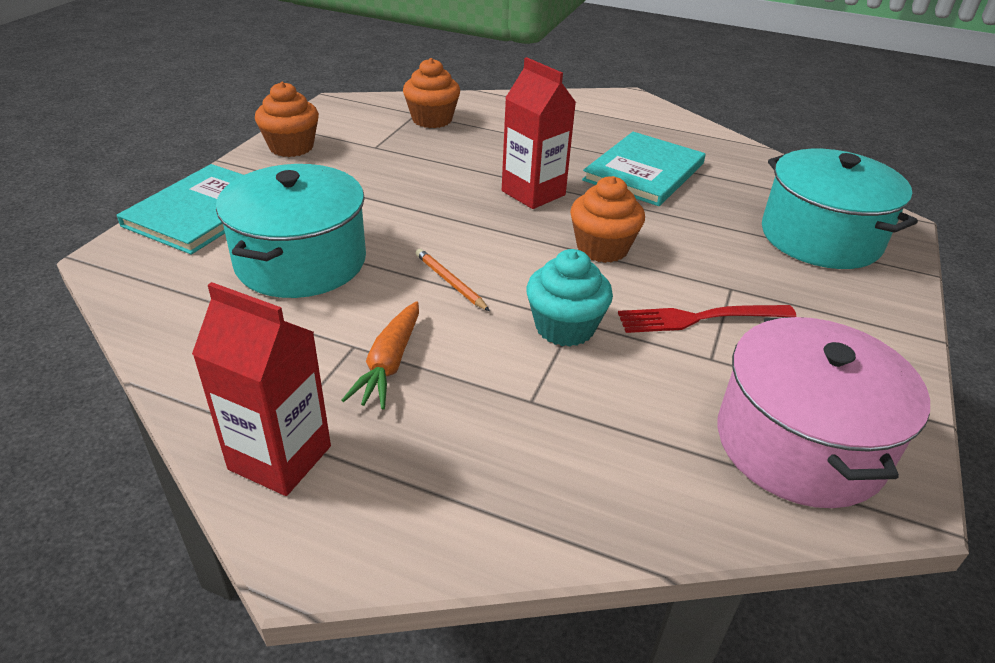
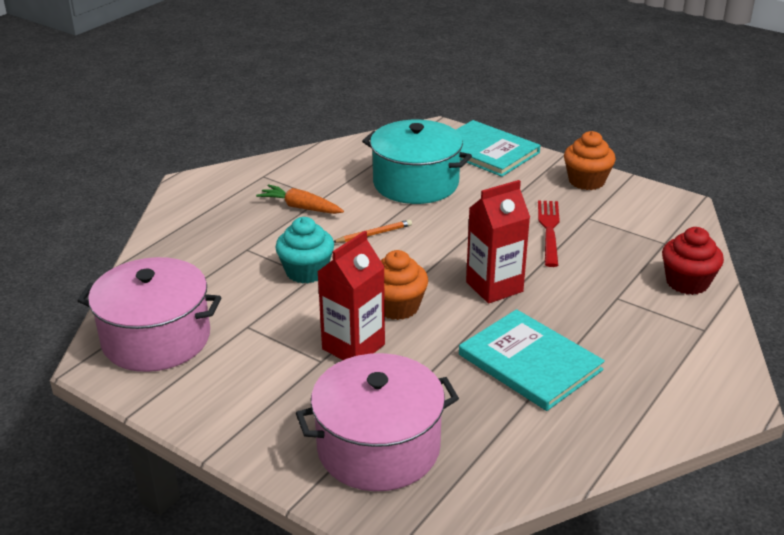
camera: 105 degrees right, 5 degrees down
red carton [192,282,331,496] -> red carton moved to [317,231,385,360]
orange cupcake [403,58,460,128] -> none
red fork [618,305,796,333] -> red fork moved to [538,200,560,267]
turquoise pot [762,149,918,269] -> pink pot [296,353,459,491]
none -> red cupcake [662,227,724,295]

